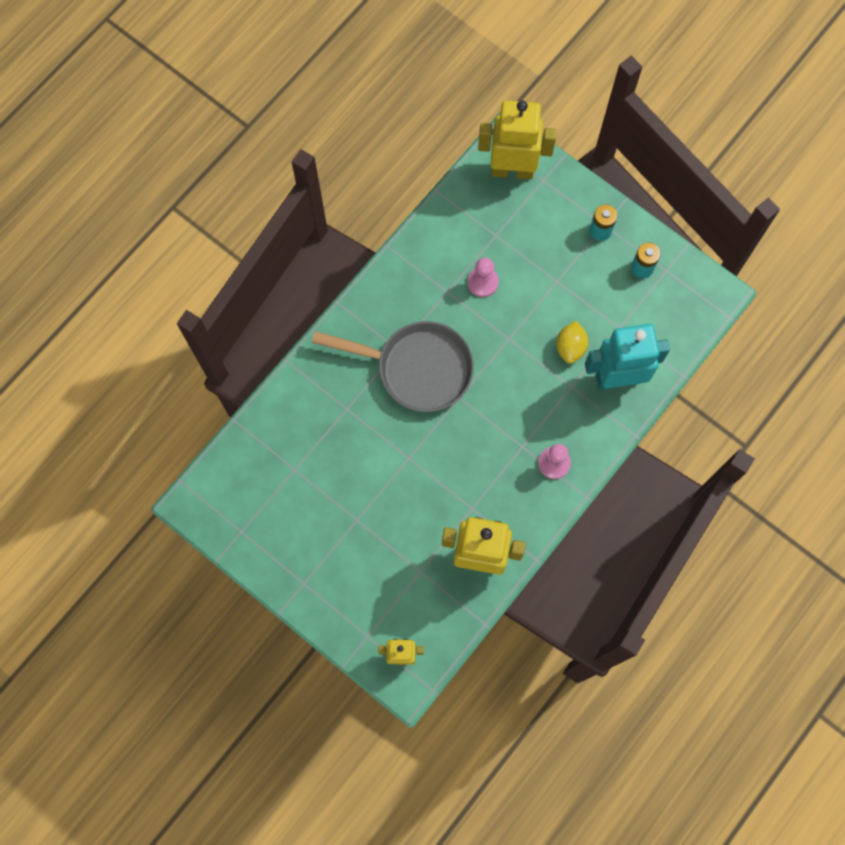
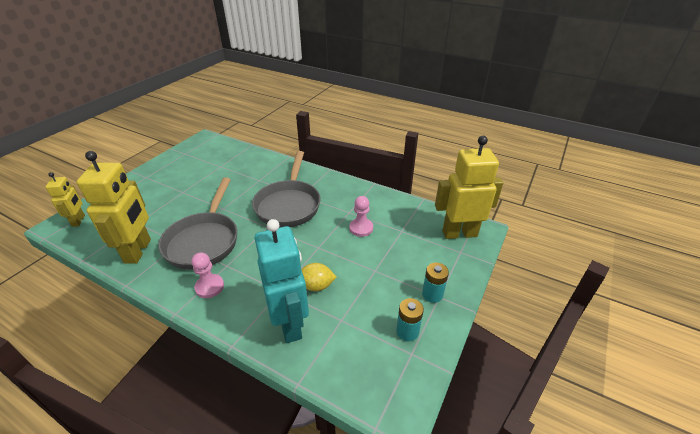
camera: 80 degrees right, 35 degrees down
yellow robot [478,100,557,179] -> yellow robot turned 90 degrees counterclockwise [435,136,503,239]
none -> grey pan [158,178,237,270]

